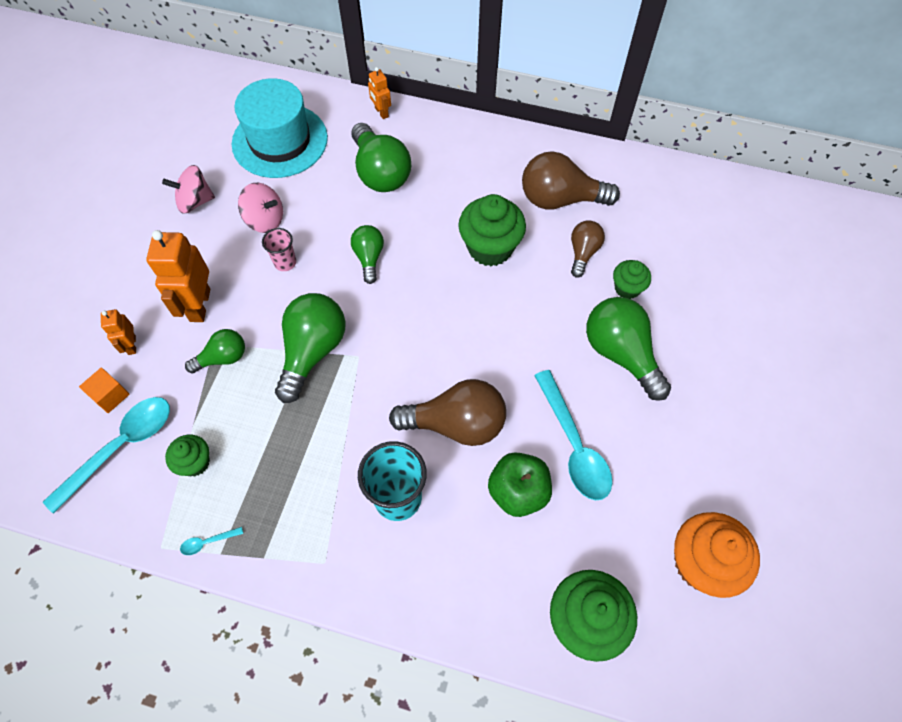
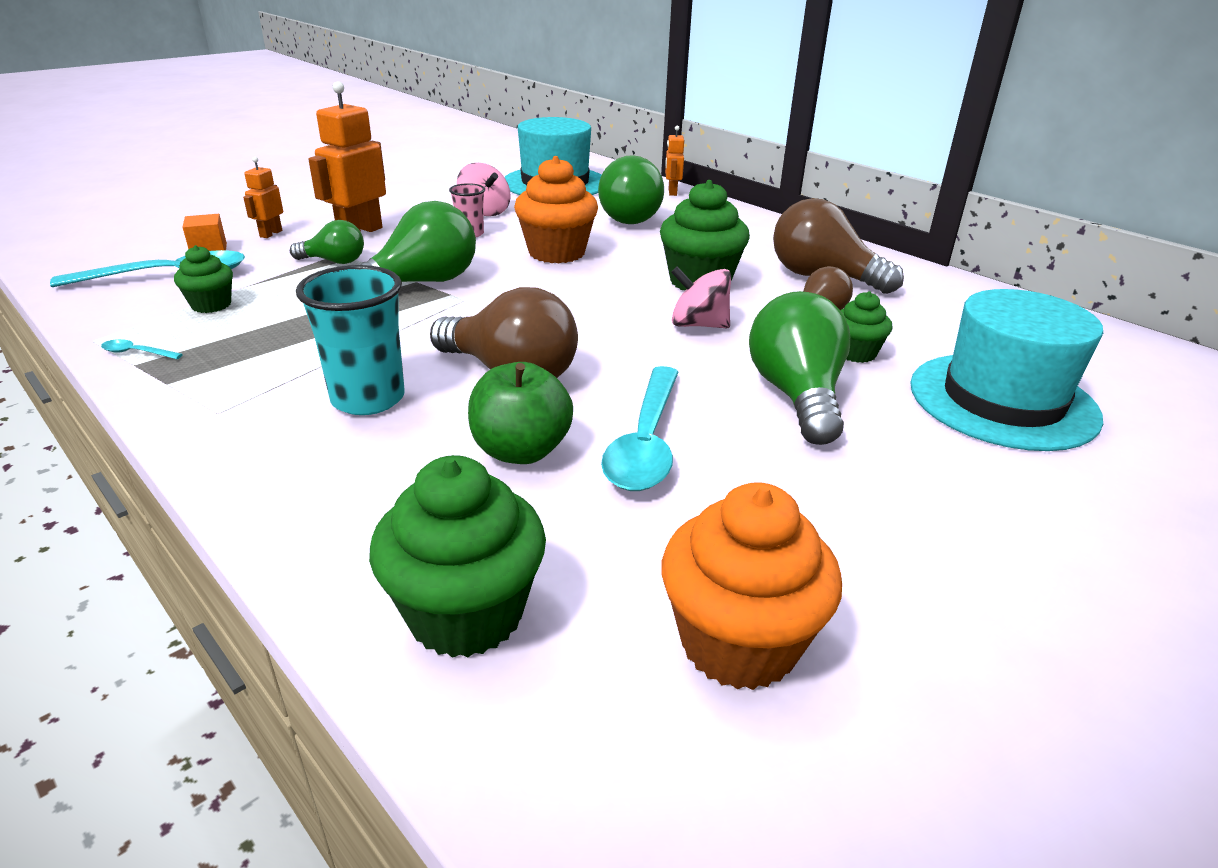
camera: 30 degrees right, 30 degrees down
pink spinning top [162,165,215,214] -> pink spinning top moved to [671,266,731,328]
green light bulb [351,225,384,284] -> orange cupcake [514,156,598,263]
none -> turquoise hat [910,289,1103,451]

